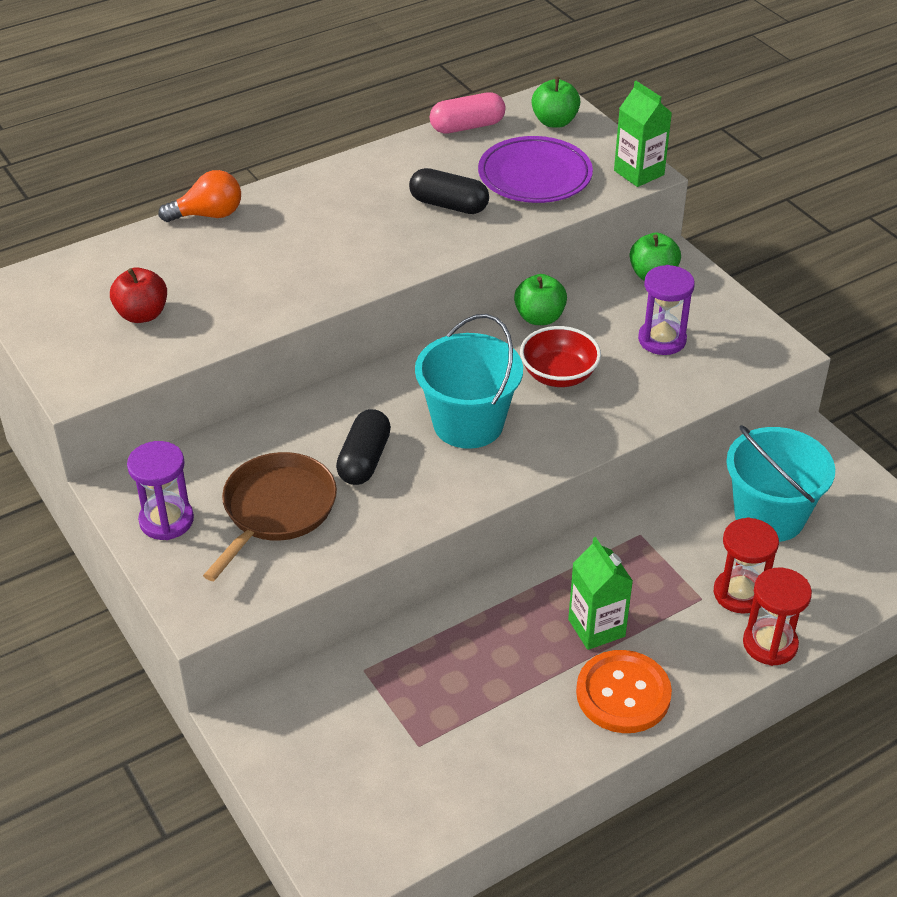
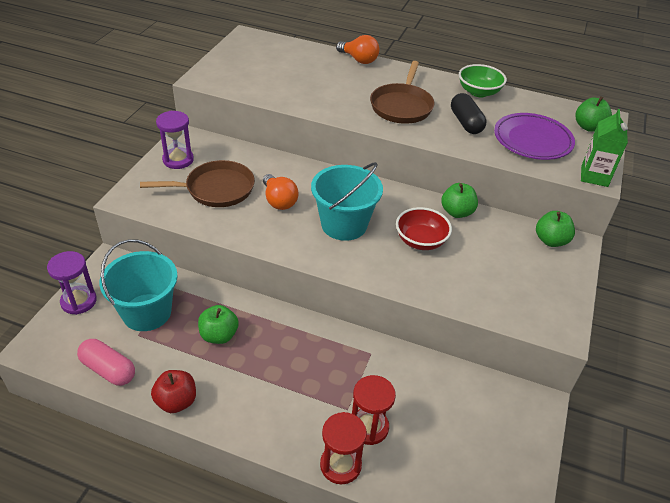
camera: 50 degrees right, 0 degrees up
red apple [110,267,167,323] -> red apple moved to [151,370,196,413]
black capsule [336,409,391,485] -> orange light bulb [263,174,299,210]
pink capsule [430,92,506,134] -> pink capsule moved to [77,339,135,386]
green carton [568,537,633,650] -> none
orange button [576,650,672,733] -> none
purple hourglass [638,265,695,355] -> purple hourglass moved to [47,251,97,315]
turquoise bucket [726,425,835,542] -> turquoise bucket moved to [99,239,178,331]
none -> green apple [198,305,239,344]
none -> brown pan [370,61,435,124]
none -> green bowl [459,64,507,97]

